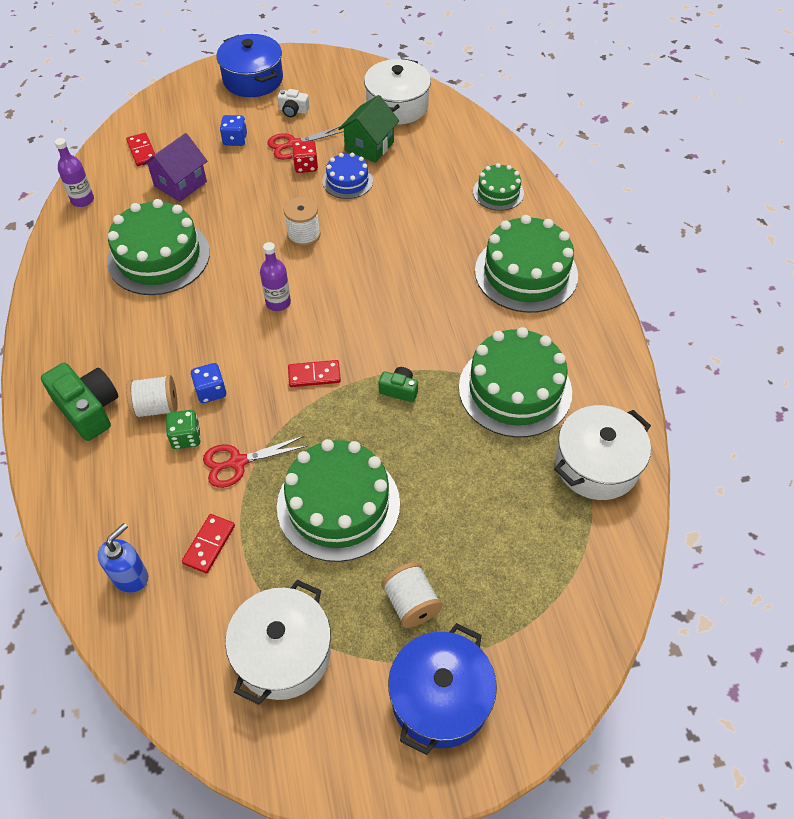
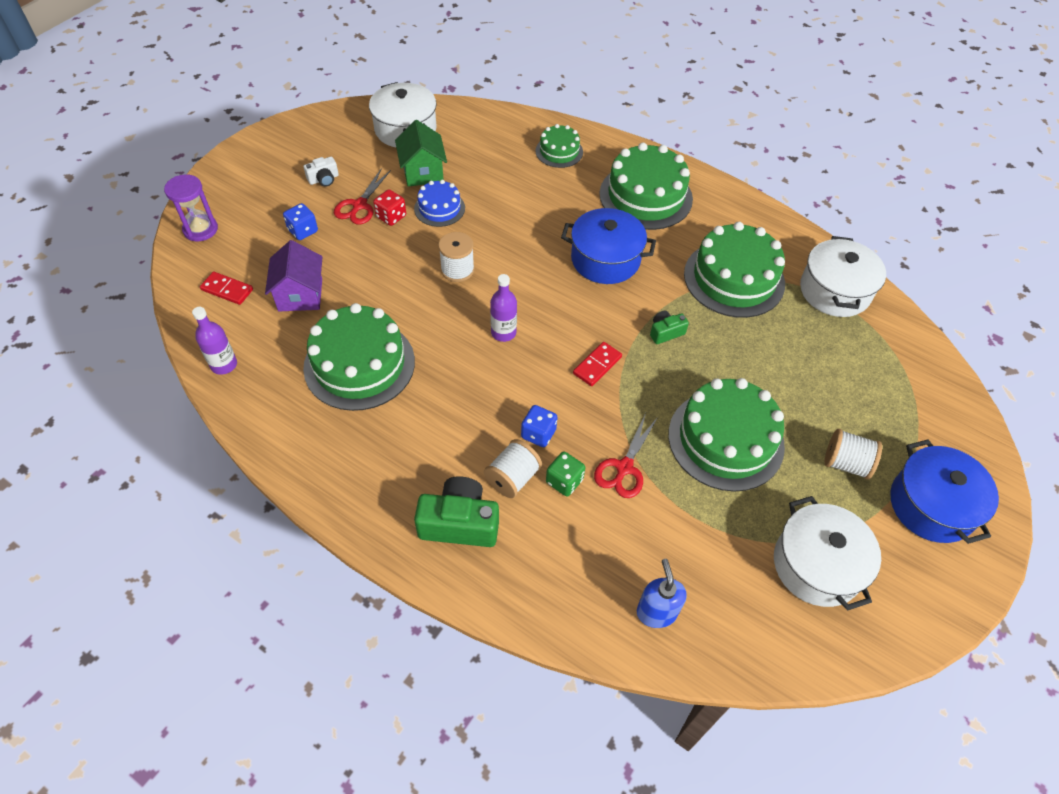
camera: 45 degrees left, 0 degrees up
red domino [182,514,235,574] -> none
blue pot [217,34,283,97] -> blue pot moved to [561,208,656,284]
none -> purple hourglass [164,174,218,241]

